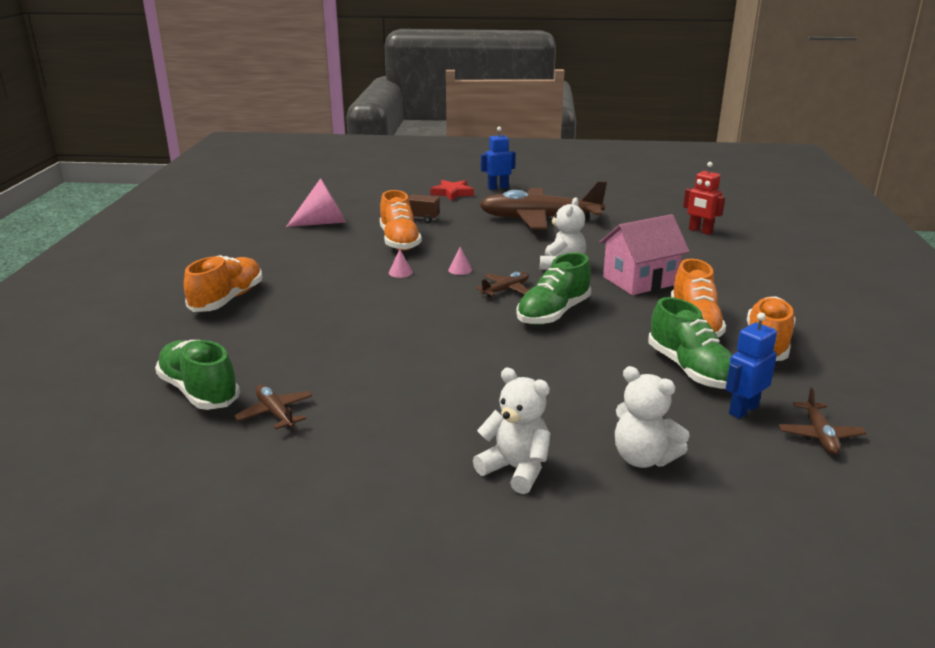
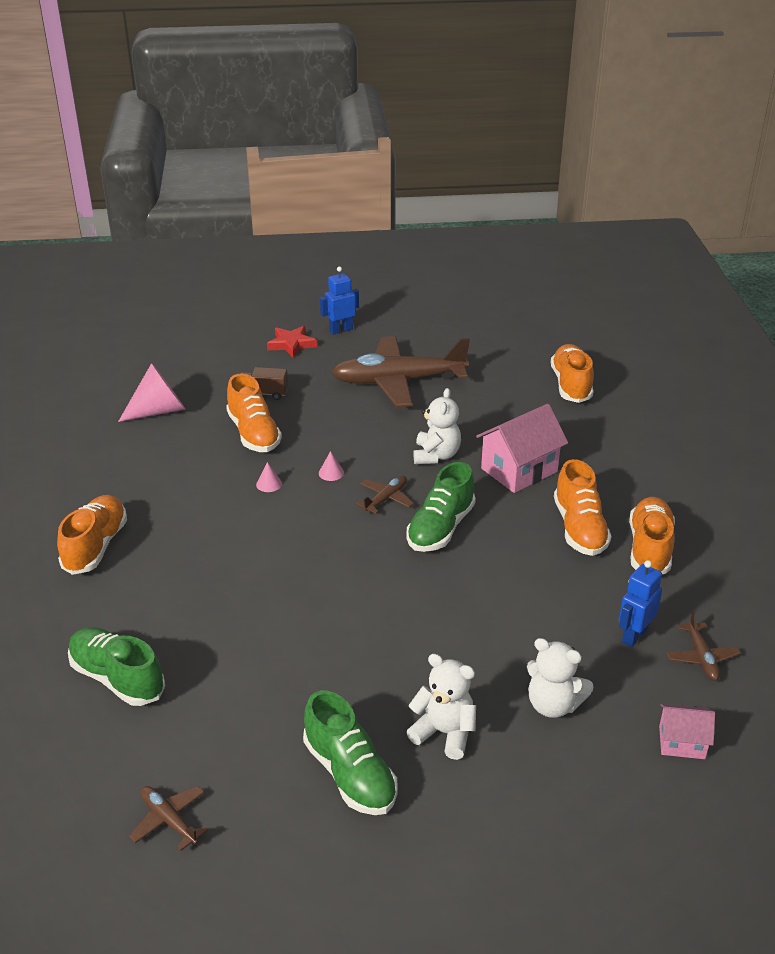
camera: 10 degrees left, 10 degrees up
brown plane [234,385,312,429] -> brown plane moved to [129,786,208,851]
green shoe [648,297,732,389] -> green shoe moved to [303,690,398,815]
red robot [683,162,725,235] -> orange shoe [551,344,594,403]
none -> pink house [659,704,715,759]

